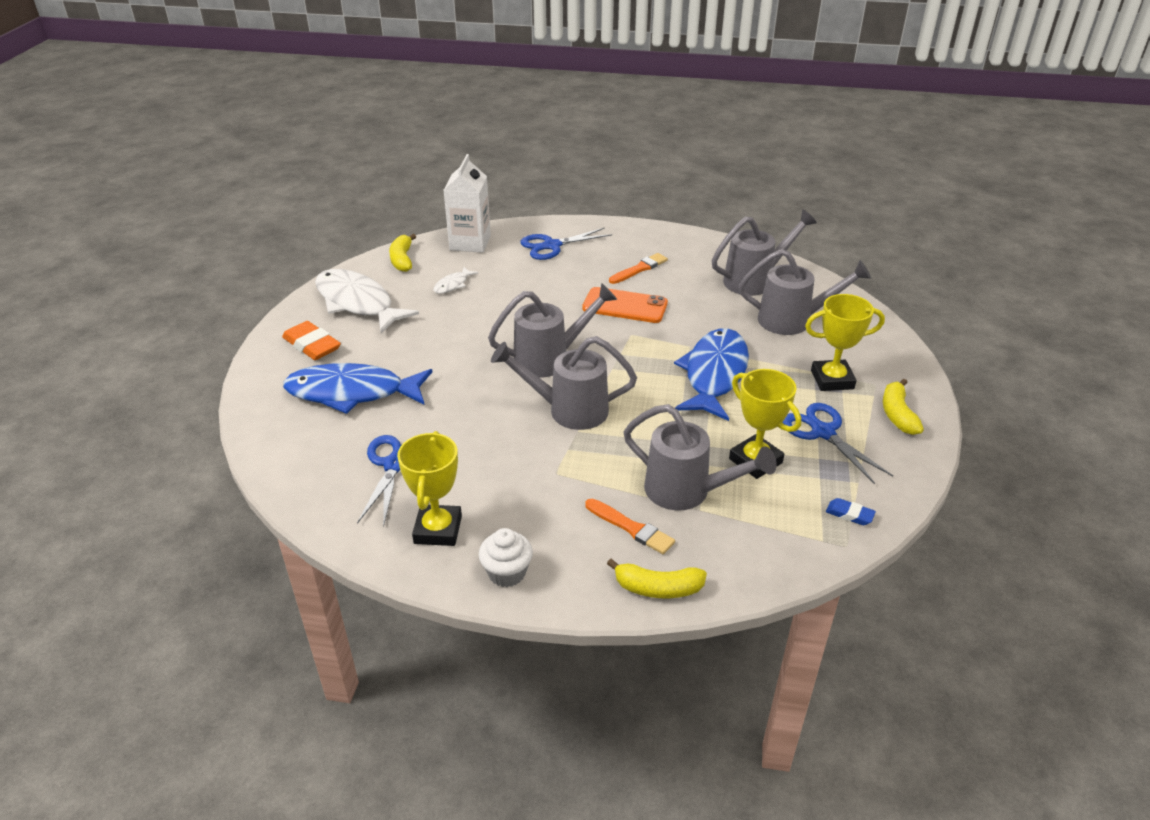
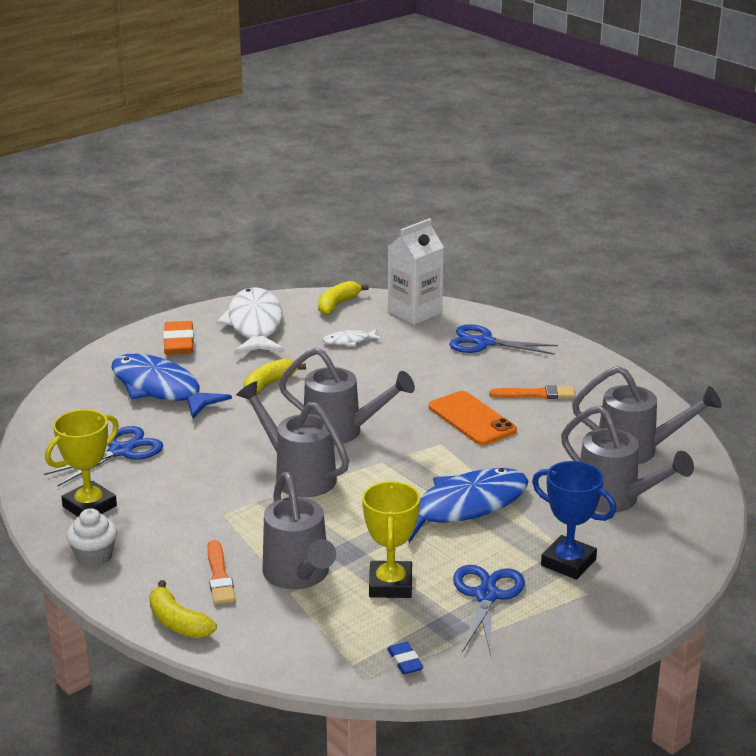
camera: 40 degrees right, 10 degrees down
yellow trophy [805,294,885,391] -> blue trophy [532,461,616,580]
yellow banana [883,379,924,435] -> yellow banana moved to [244,359,306,395]

